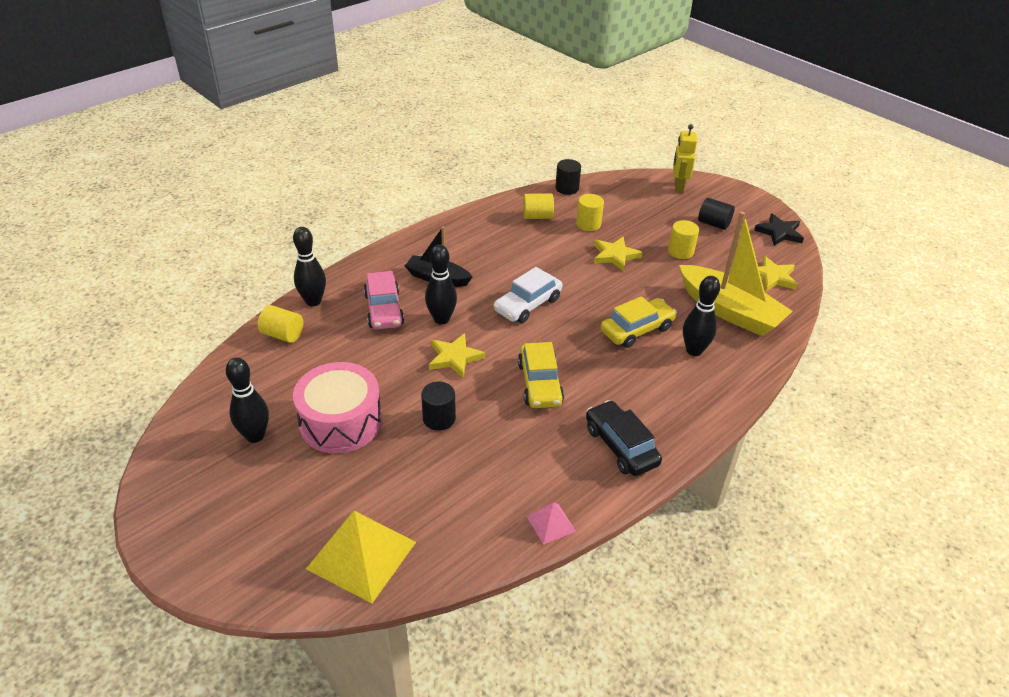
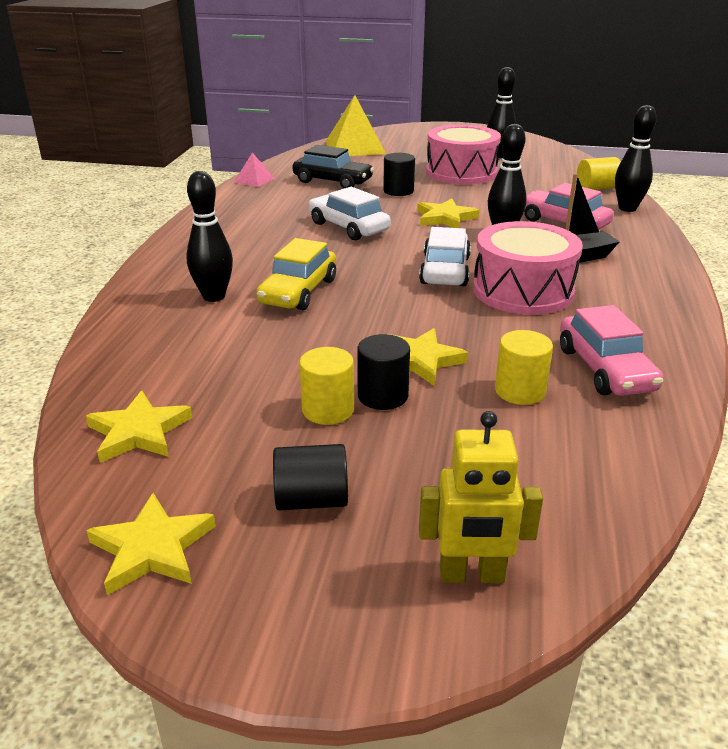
camera: 145 degrees right, 10 degrees down
yellow car [518,342,564,408] -> white car [309,187,391,240]
yellow cylinder [523,193,554,219] -> pink car [560,305,664,396]
black cylinder [555,159,581,195] -> black cylinder moved to [357,334,410,410]
black car [586,400,662,476] -> black car moved to [292,145,374,189]
yellow robot [673,124,697,193] -> yellow robot turned 120 degrees clockwise [419,411,543,583]
yellow boat [679,211,792,336] -> none
black star [754,214,804,246] -> yellow star [87,493,216,595]
none -> pink drum [473,221,583,315]

